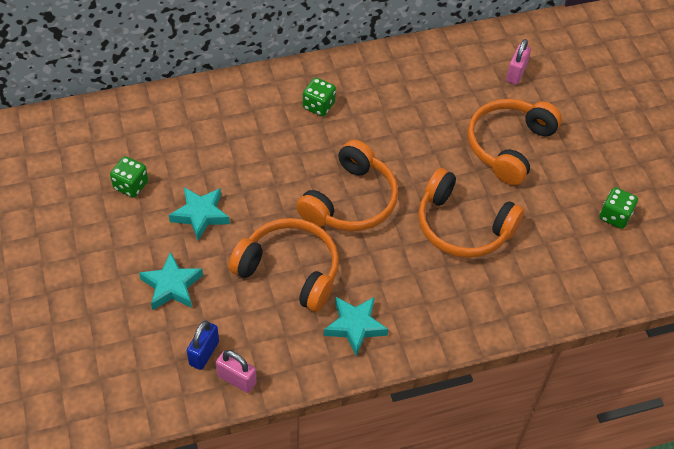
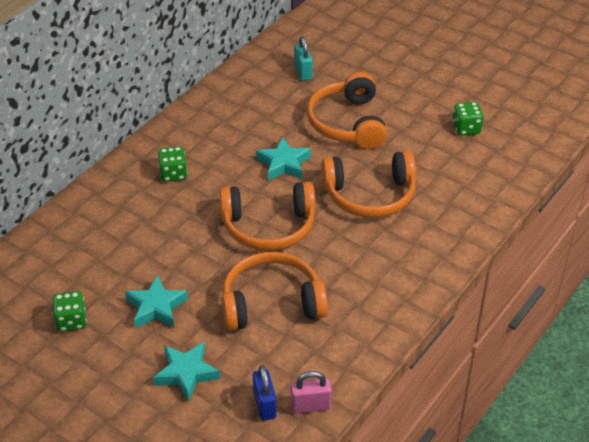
camera: 35 degrees left, 10 degrees down
orange headphones [296,140,398,231] -> orange headphones turned 90 degrees clockwise [220,182,316,251]
turquoise star [324,297,389,356] -> turquoise star moved to [256,137,311,180]
pink padlock [506,39,531,85] -> turquoise padlock [294,36,313,81]

